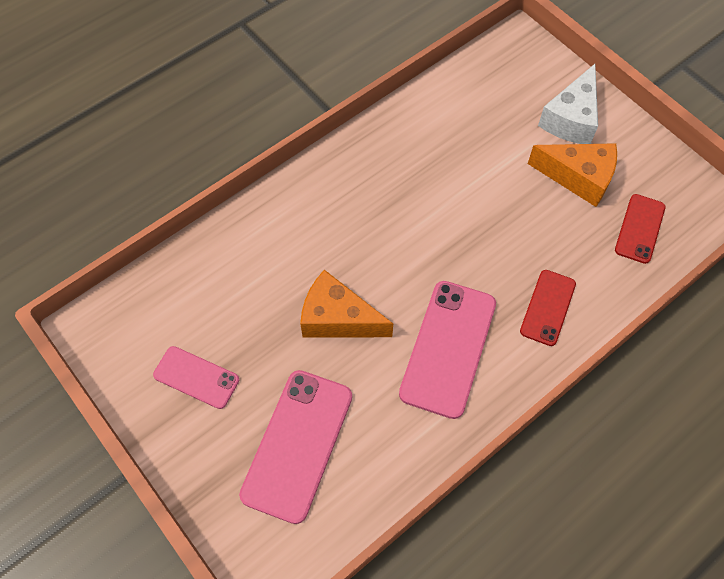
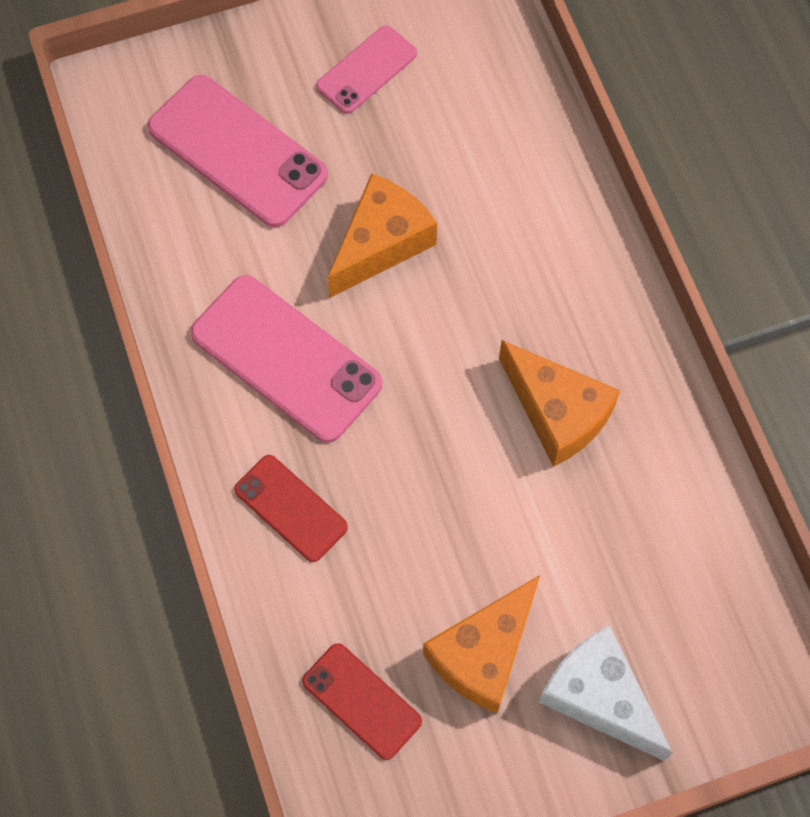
camera: 110 degrees right, 5 degrees up
none -> orange cheese [499,340,621,467]

